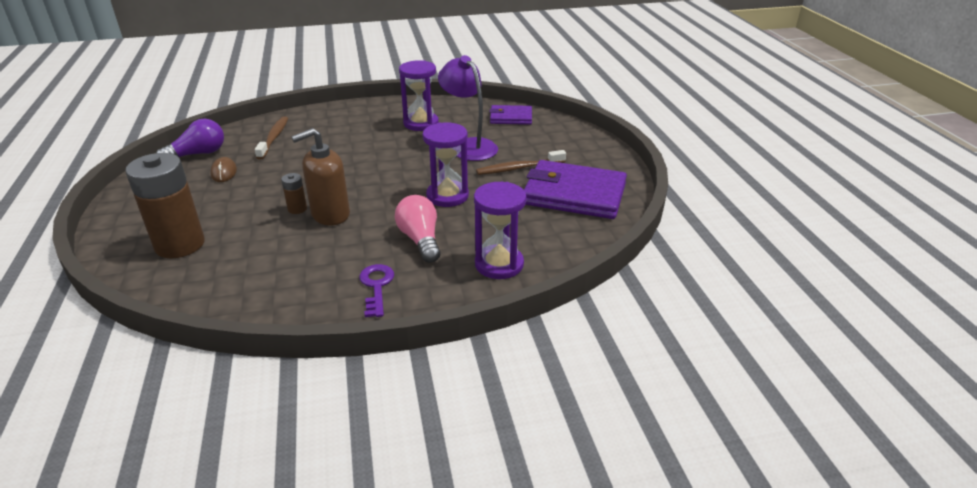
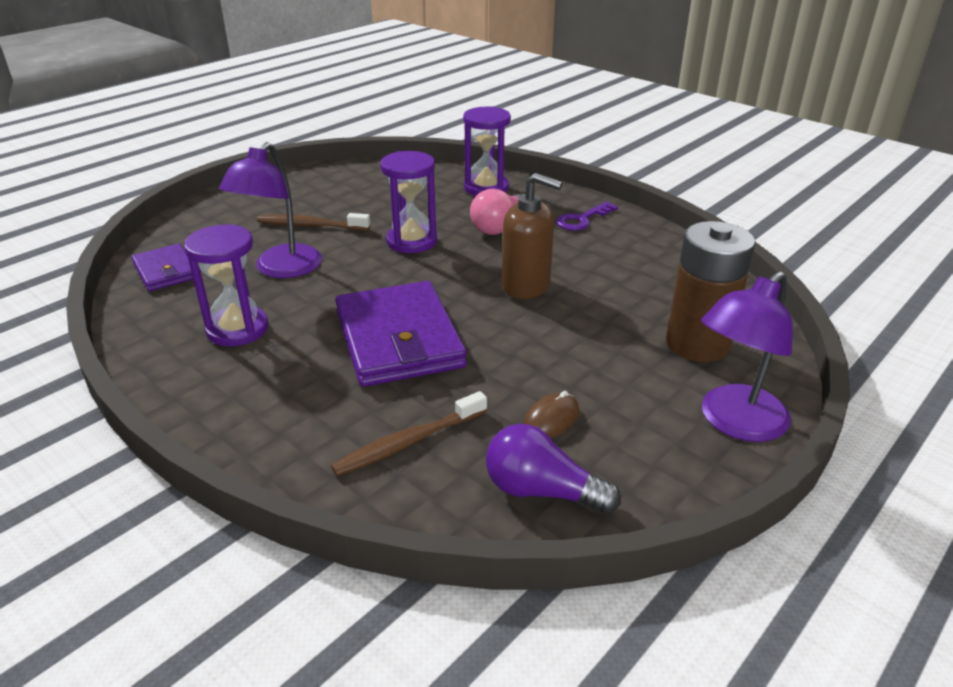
camera: 125 degrees left, 0 degrees up
brown battery [281,173,307,214] -> none
brown toothbrush [476,150,566,175] -> brown toothbrush turned 150 degrees clockwise [257,213,370,230]
purple wallet [524,160,627,219] -> purple wallet moved to [335,281,467,387]
none -> purple lamp [701,271,793,442]

